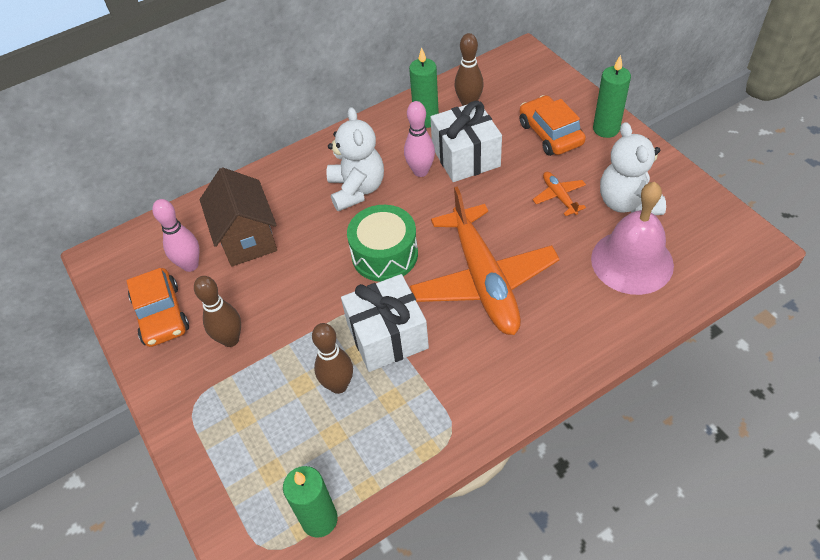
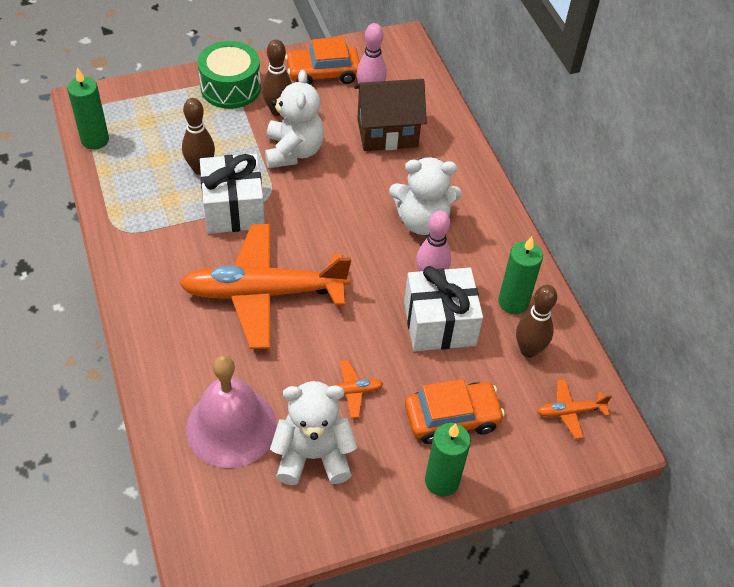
camera: 95 degrees right, 0 degrees up
green drum [347,205,418,282] -> green drum moved to [198,41,261,109]
none -> white teddy bear [265,70,324,168]
none -> orange plane [537,379,612,439]

